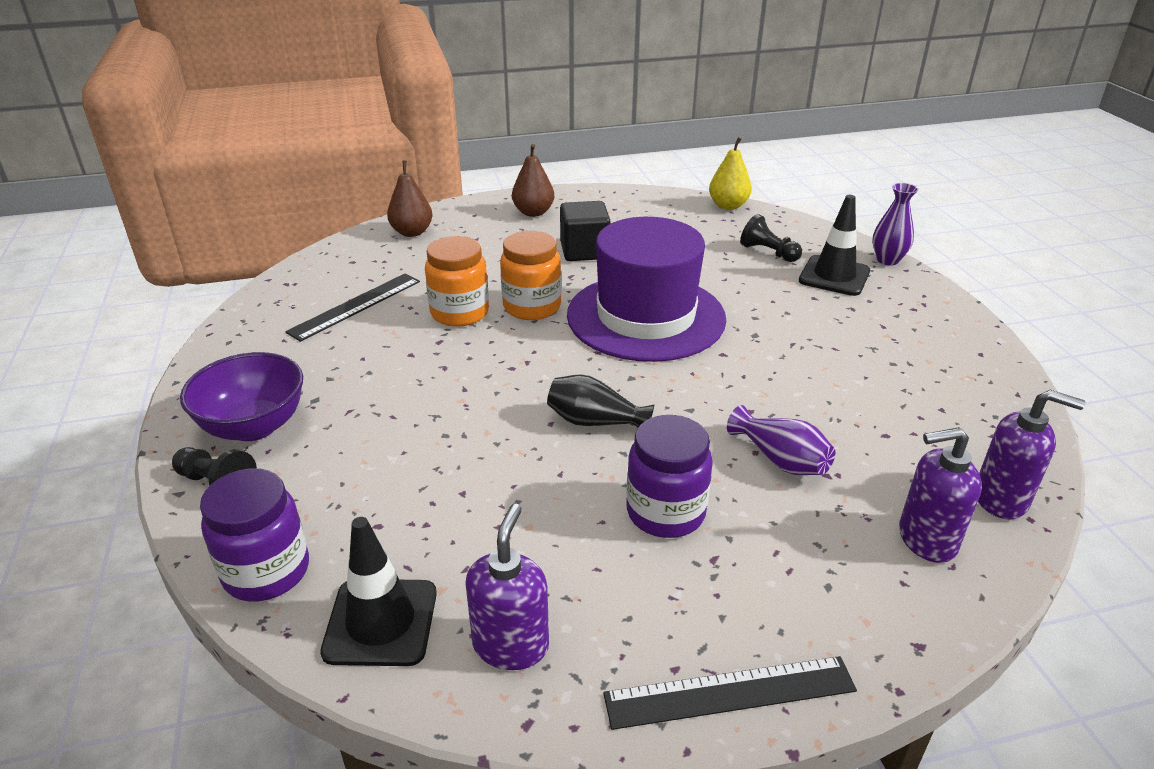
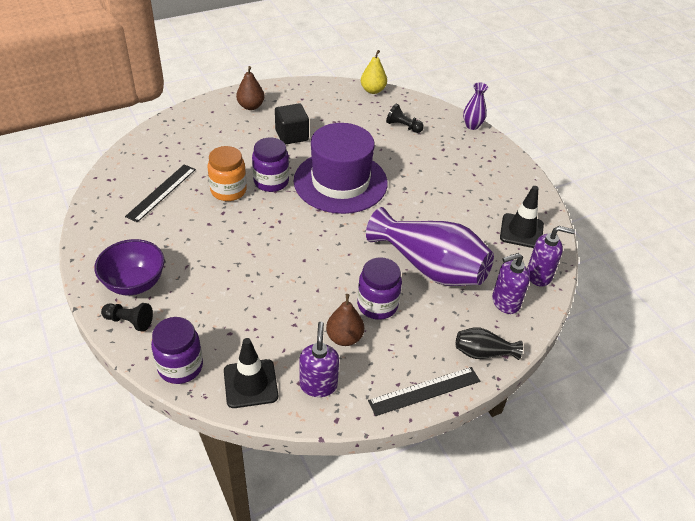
camera: 15 degrees left, 10 degrees up
brown pear [387,160,433,237] -> brown pear moved to [326,294,364,346]
orange jar [500,231,561,320] -> purple jar [252,138,289,192]
black vase [547,374,655,428] -> black vase moved to [456,327,523,360]
purple vase [727,405,835,475] -> purple vase [366,207,494,286], size x2.17
black traffic cone [799,195,870,296] -> black traffic cone moved to [500,186,544,248]

